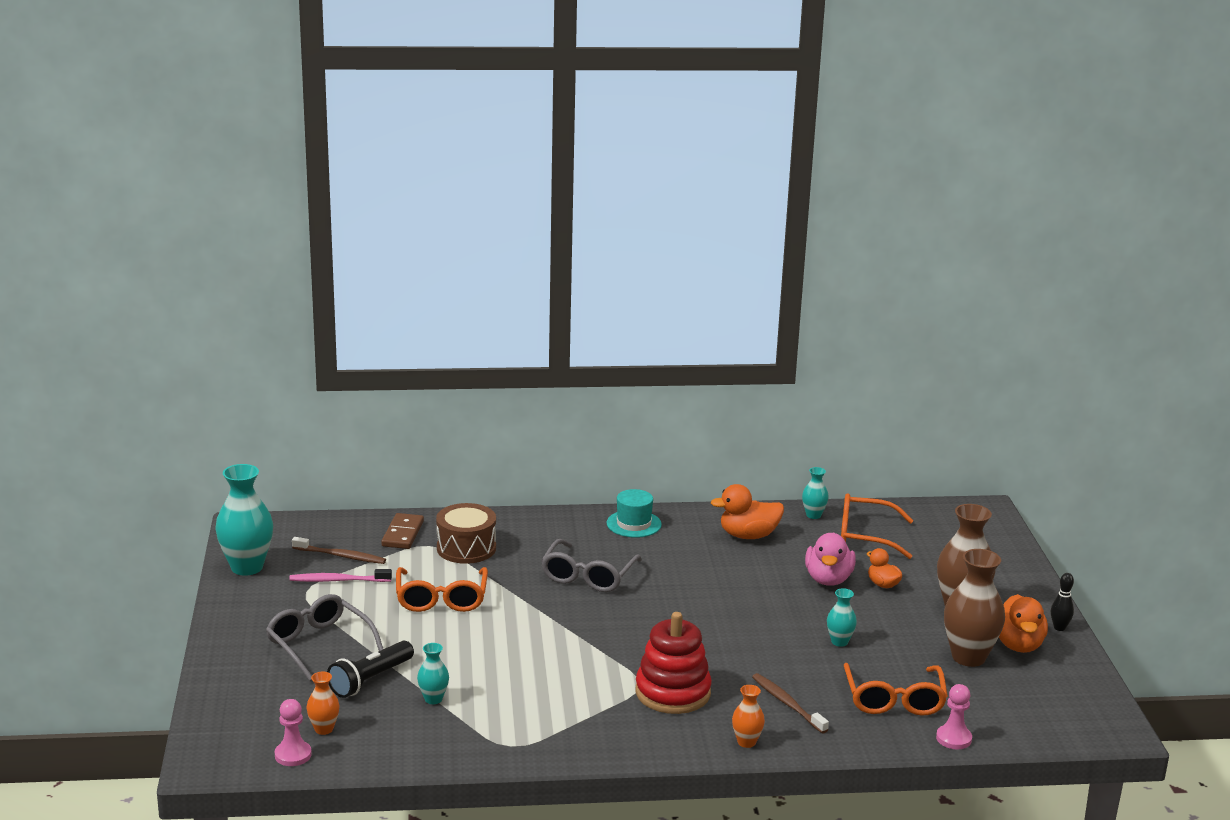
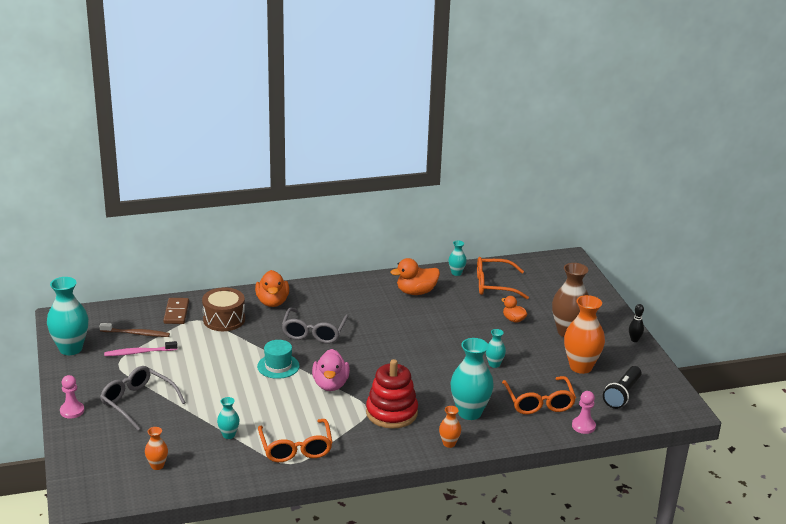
camera: 10 degrees left, 5 degrees up
pink pawn [274,699,312,766] -> pink pawn moved to [60,375,84,419]
black flashlight [327,641,414,698] -> black flashlight moved to [603,366,642,409]
orange glasses [396,567,488,612] -> orange glasses moved to [258,419,333,462]
turquoise hat [607,489,662,538] -> turquoise hat moved to [257,340,300,379]
brown toothbrush [752,673,829,733] -> turquoise vase [451,338,494,420]
pink duck [805,532,856,586] -> pink duck moved to [312,349,350,391]
brown vase [944,549,1005,667] -> orange vase [564,295,605,374]
orange duck [999,594,1048,653] -> orange duck moved to [255,270,289,307]

